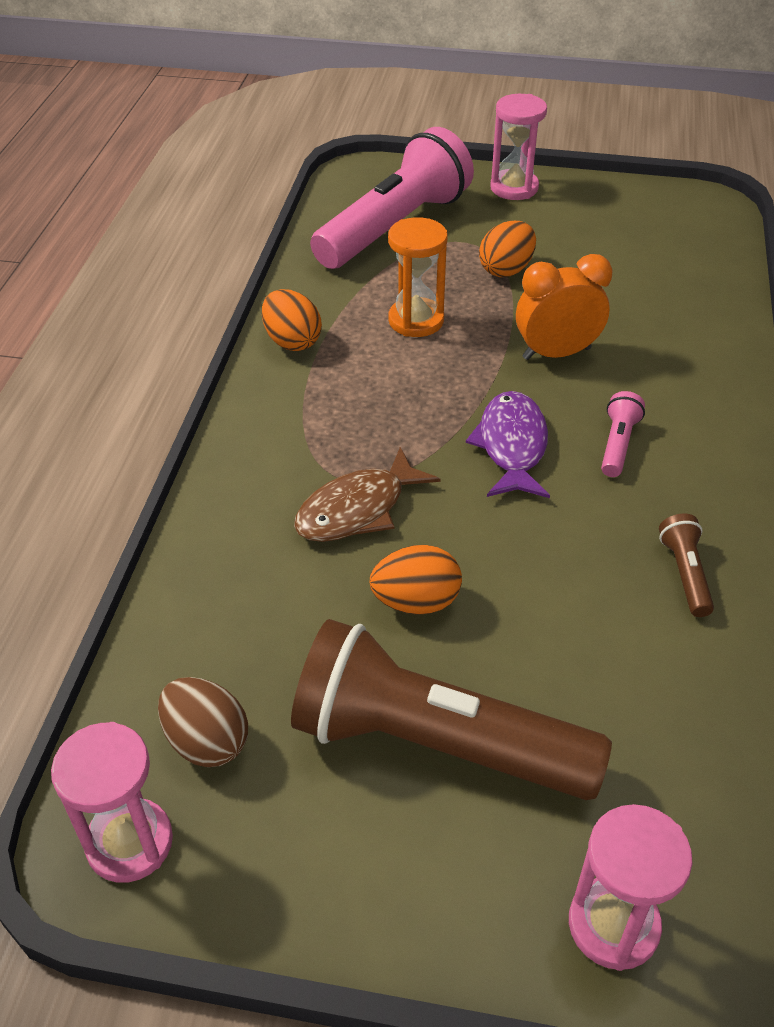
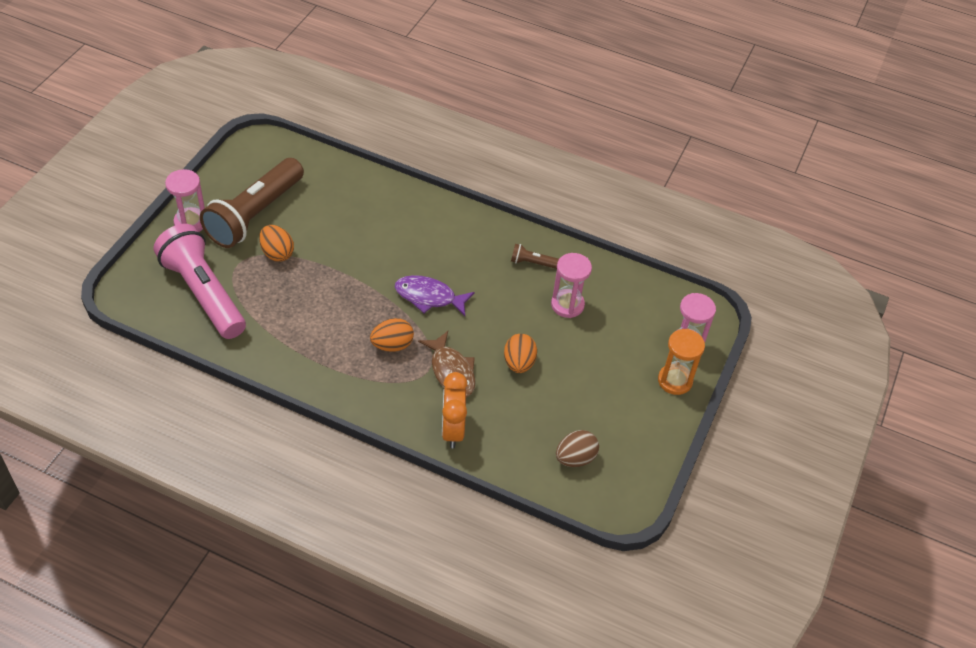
camera: 80 degrees left, 5 degrees up
pink hourglass [51,722,173,883] -> pink hourglass moved to [551,253,592,318]
orange egg [262,289,322,351] -> orange egg moved to [370,318,414,352]
brown flashlight [291,619,612,800] -> brown flashlight moved to [200,158,304,248]
orange hourglass [388,217,448,337] -> orange hourglass moved to [658,329,705,395]
orange clock [516,254,612,360] -> orange clock moved to [442,372,468,448]
pink flashlight [601,391,645,477] -> none

